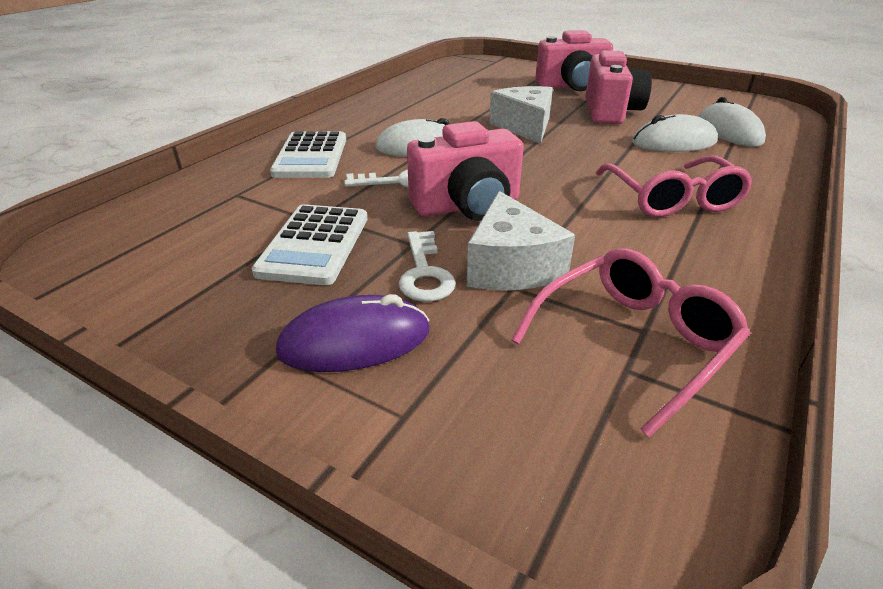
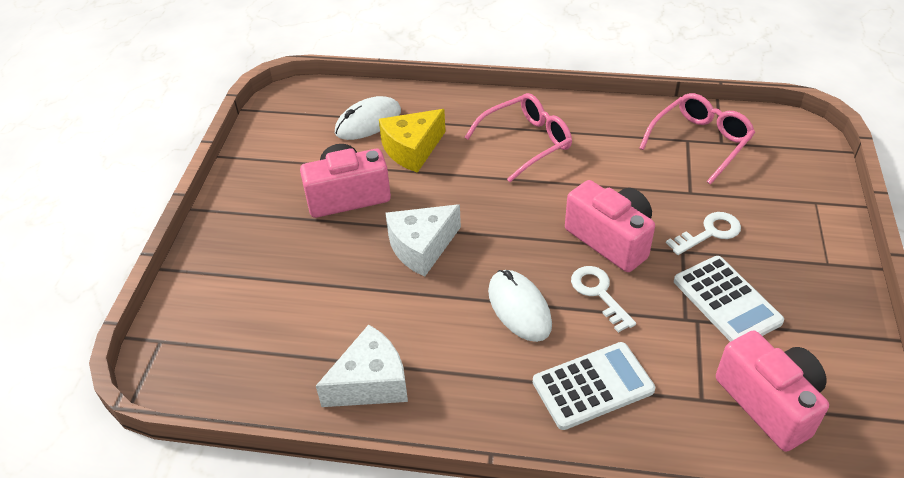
camera: 110 degrees left, 10 degrees up
white calculator [252,204,367,285] -> white calculator turned 75 degrees clockwise [674,256,784,342]
purple mouse [276,294,430,372] -> none
white cheese [466,191,575,290] -> white cheese moved to [316,325,408,407]
pink glasses [511,248,751,437] -> pink glasses turned 105 degrees clockwise [639,93,755,185]
pink camera [535,30,613,91] -> pink camera moved to [716,330,829,452]
white mouse [632,114,718,152] -> yellow cheese [379,109,446,173]

